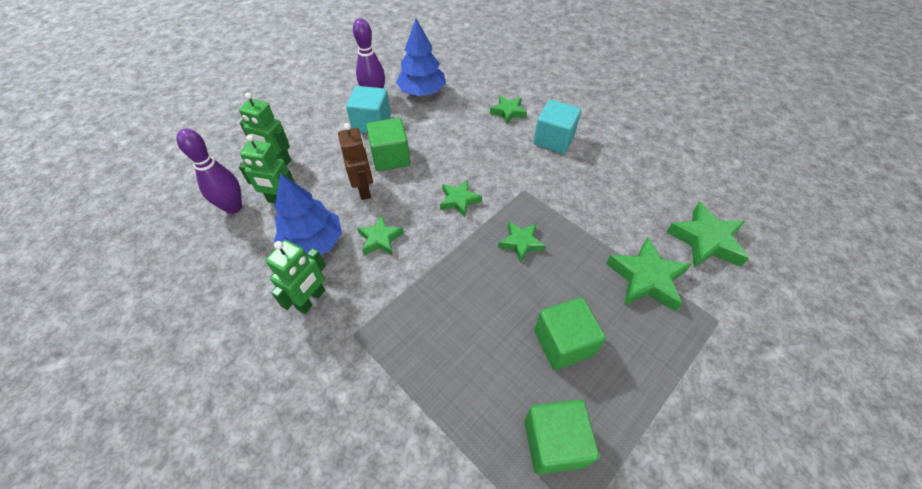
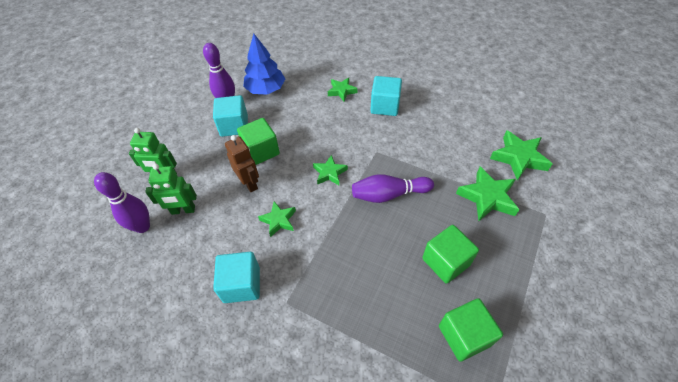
camera: 15 degrees left, 0 degrees up
green robot [265,240,326,314] -> turquoise cube [213,252,260,303]
blue tree [274,174,342,256] -> none
green star [498,221,546,263] -> purple bowling pin [352,174,434,203]

